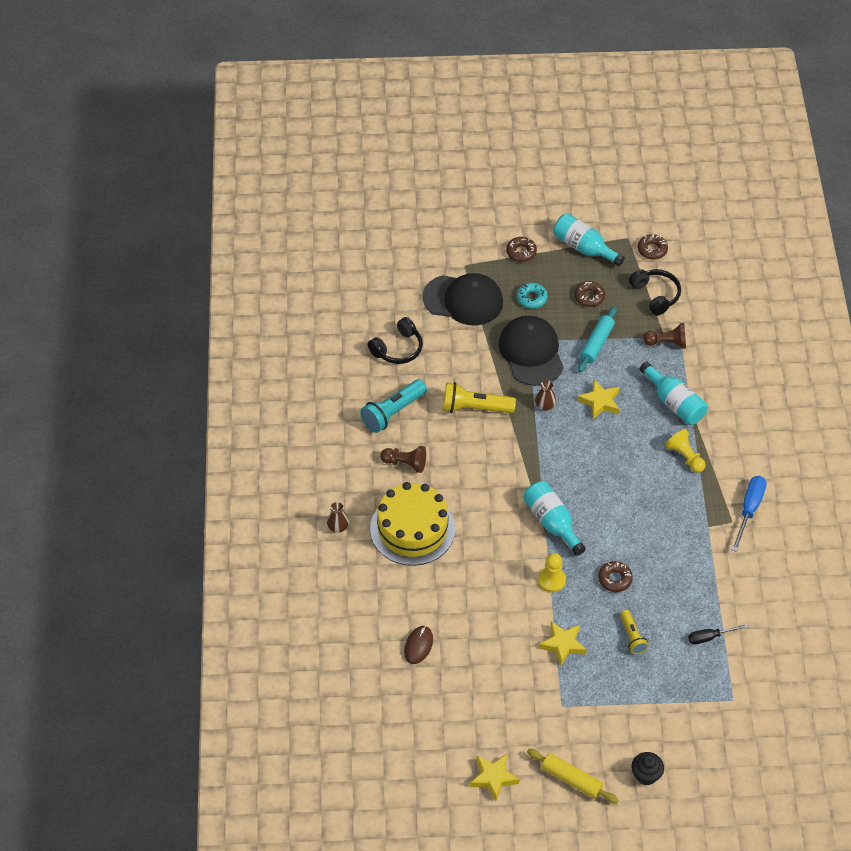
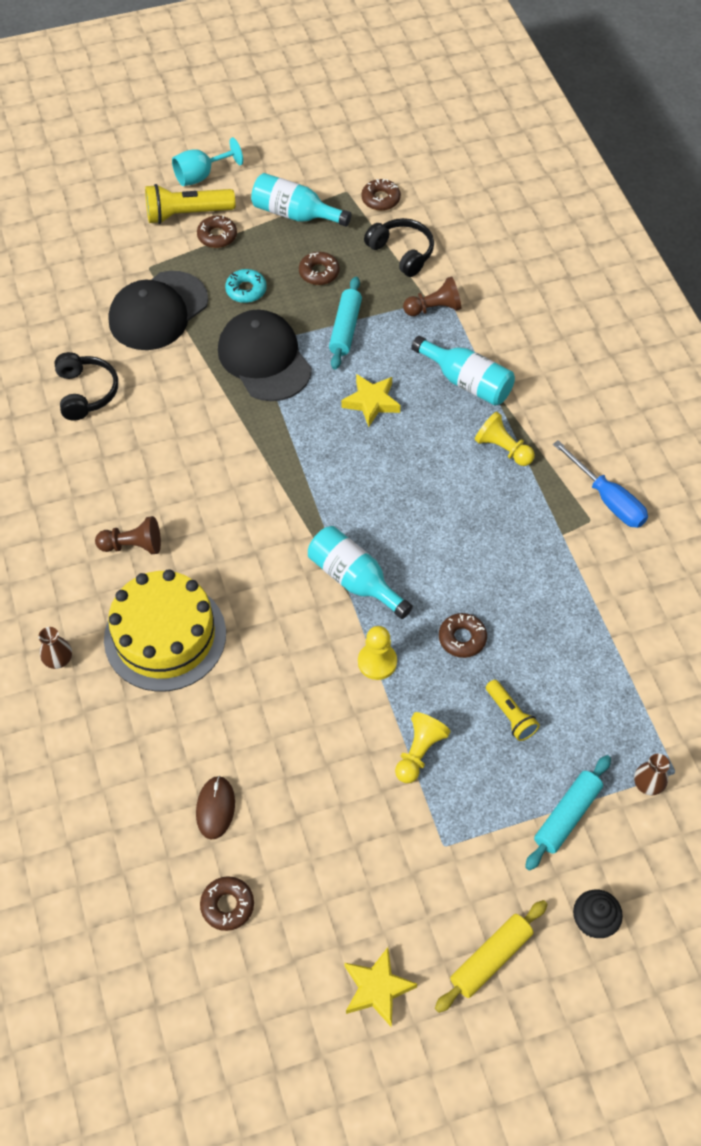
camera: 15 degrees left, 5 degrees up
turquoise flashlight [360,379,427,433] -> none
black headphones [368,317,423,364] -> black headphones turned 45 degrees counterclockwise [54,352,118,421]
black cap [423,273,503,326] -> black cap turned 135 degrees clockwise [108,271,208,350]
yellow flashlight [443,382,516,413] -> yellow flashlight moved to [145,184,235,224]
yellow rolling pin [527,749,618,803] -> yellow rolling pin turned 60 degrees counterclockwise [435,900,547,1013]
brown vase [535,380,556,411] -> brown vase moved to [634,754,670,795]
yellow star [539,621,587,667] -> yellow pawn [395,712,451,783]
black screwdriver [688,624,748,644] -> none
blue screwdriver [732,476,767,552] -> blue screwdriver turned 135 degrees clockwise [553,440,648,528]
none -> turquoise goblet [172,137,243,186]
none -> brown donut [200,876,254,931]
none -> turquoise rolling pin [525,755,611,871]

